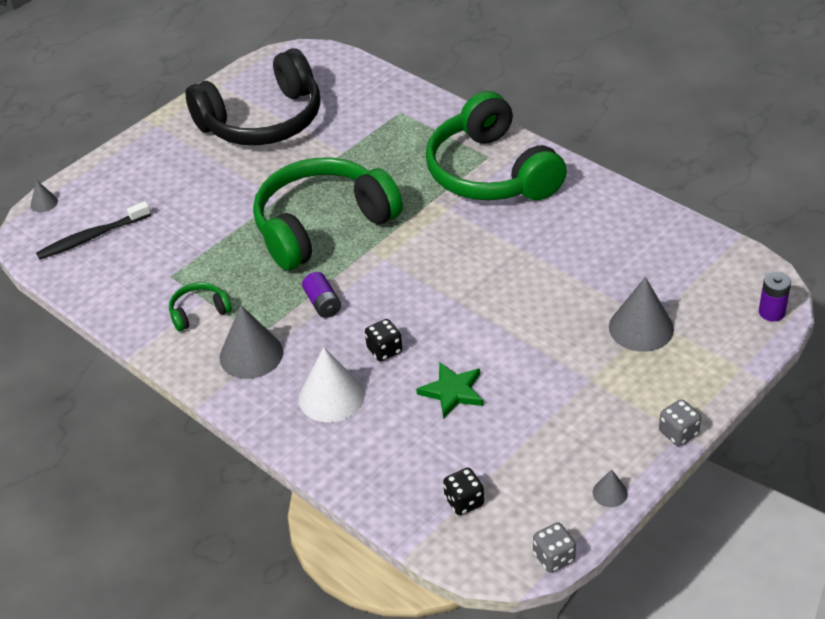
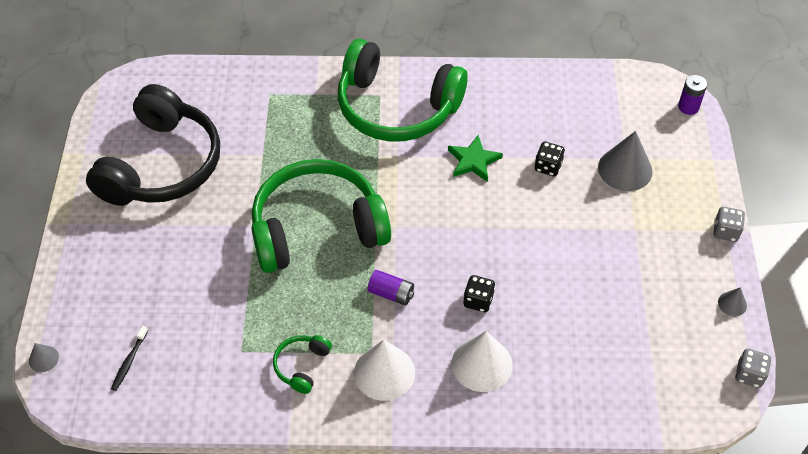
camera: 45 degrees left, 10 degrees up
black toothbrush [36,201,151,260] -> black toothbrush [111,326,148,391], size x0.57
grey cone [219,305,283,379] -> white cone [354,340,415,401]
green headphones [253,157,403,270] -> green headphones turned 60 degrees clockwise [251,159,391,273]
green star [416,362,483,418] -> green star moved to [448,135,503,182]
black dice [443,468,484,515] -> black dice moved to [534,141,565,176]

